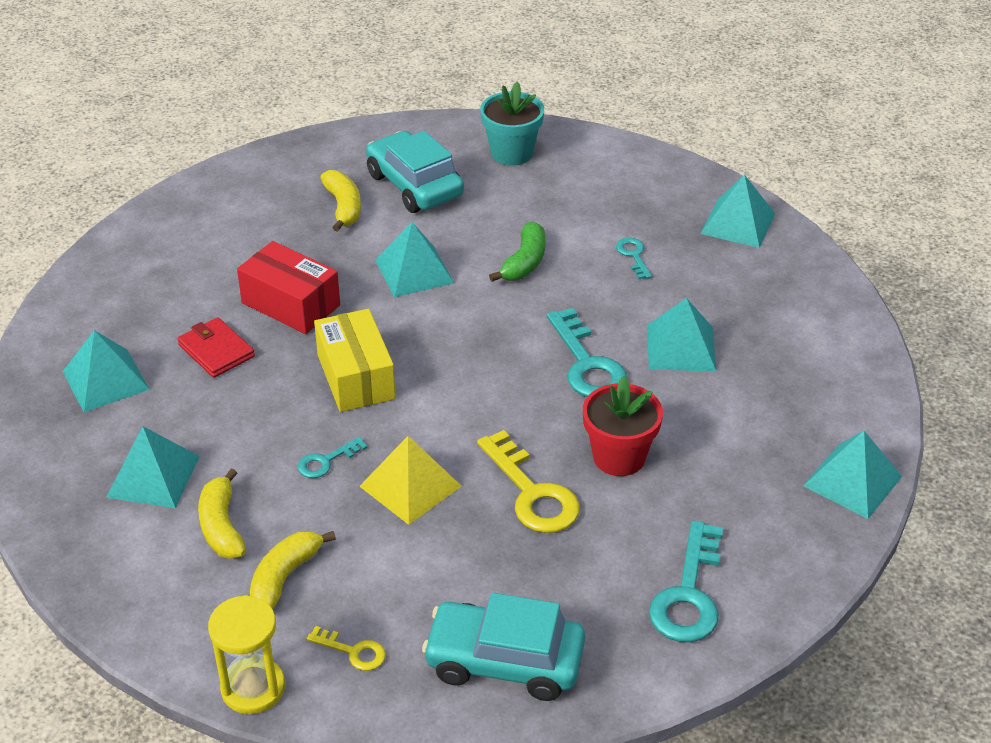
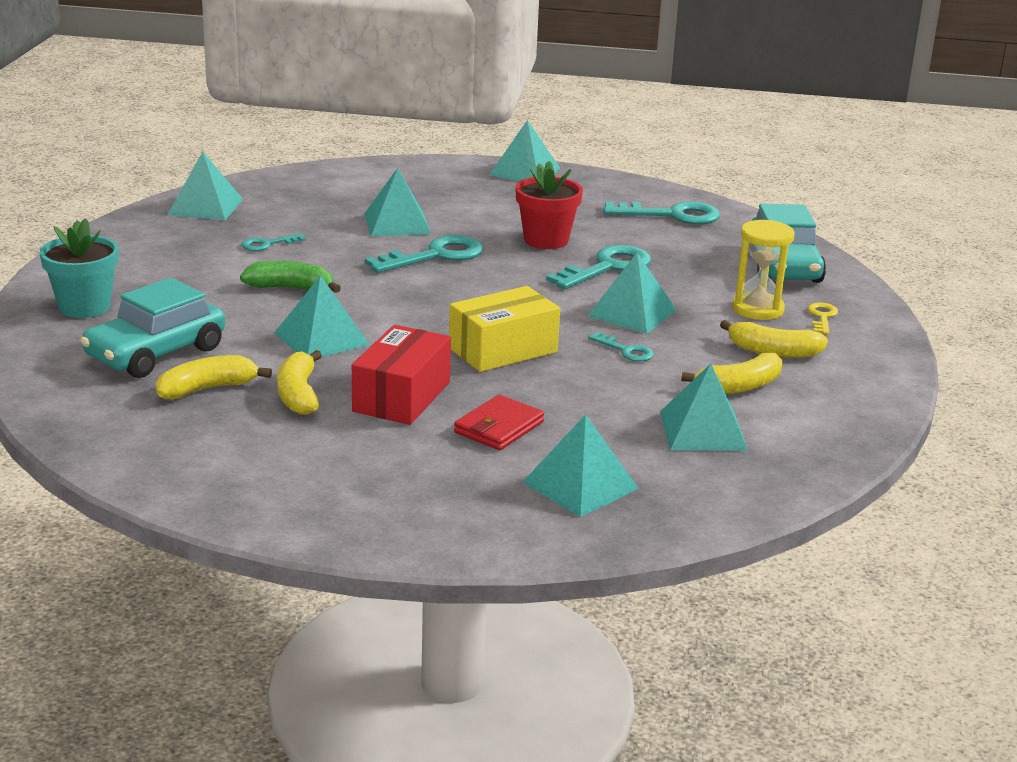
camera: 105 degrees left, 15 degrees down
yellow hourglass [208,595,285,714] -> yellow hourglass moved to [732,220,795,320]
yellow pyramid [359,436,462,525] -> turquoise pyramid [587,252,677,334]
yellow key [477,430,580,533] -> turquoise key [546,245,651,289]
none -> yellow banana [277,350,322,415]

